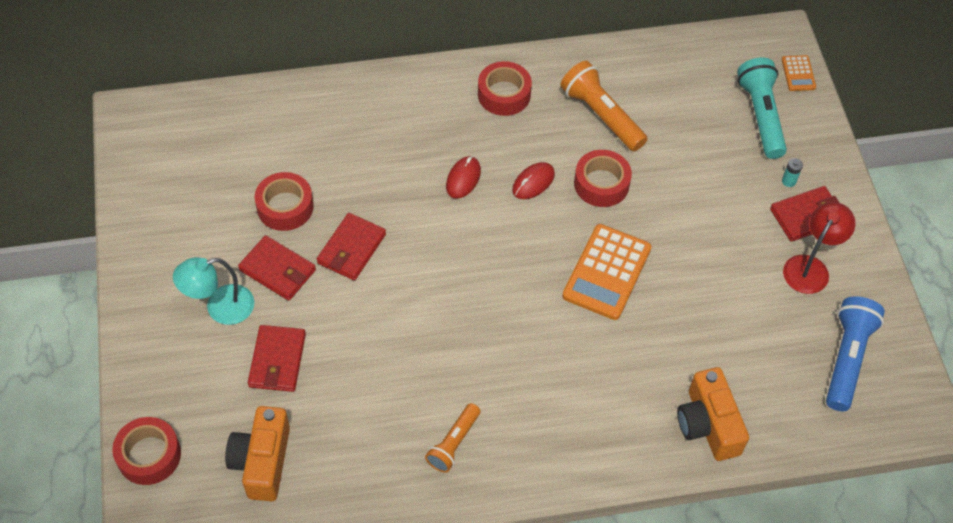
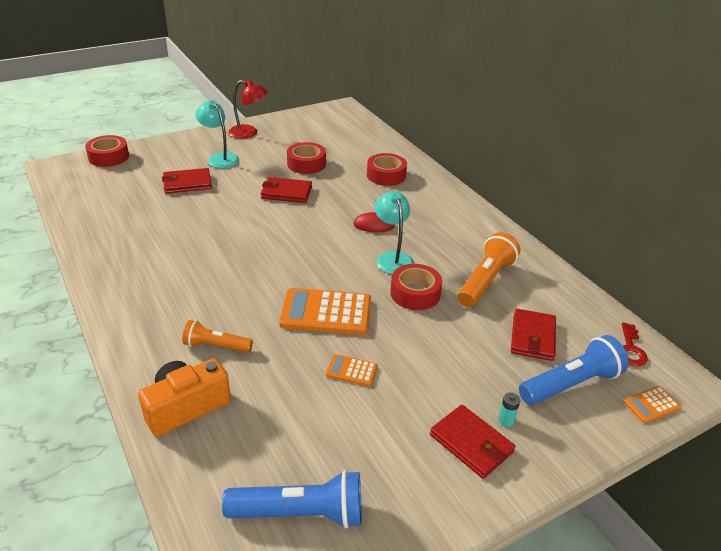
camera: 70 degrees right, 20 degrees down
orange camera [225,406,290,502] -> none
red wallet [238,235,316,301] -> red wallet moved to [511,309,556,361]
orange flashlight [425,403,480,473] -> orange flashlight moved to [182,320,253,353]
red tape [478,61,532,116] -> red tape moved to [367,153,407,186]
red mouse [512,162,555,199] -> turquoise lamp [375,191,414,274]
turquoise flashlight [737,58,787,159] -> blue flashlight [519,335,629,405]
red lamp [783,202,855,294] -> red lamp moved to [228,80,268,139]
none -> orange calculator [326,354,378,386]
none -> red key [622,323,648,366]

